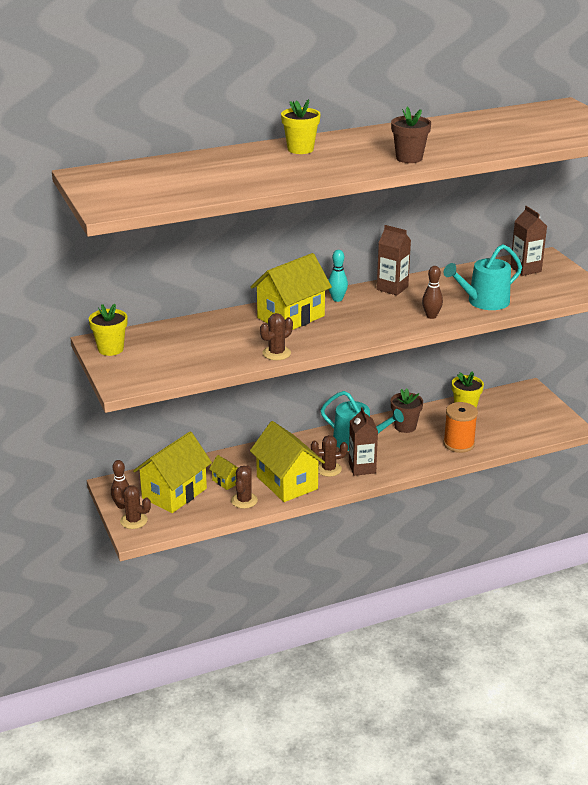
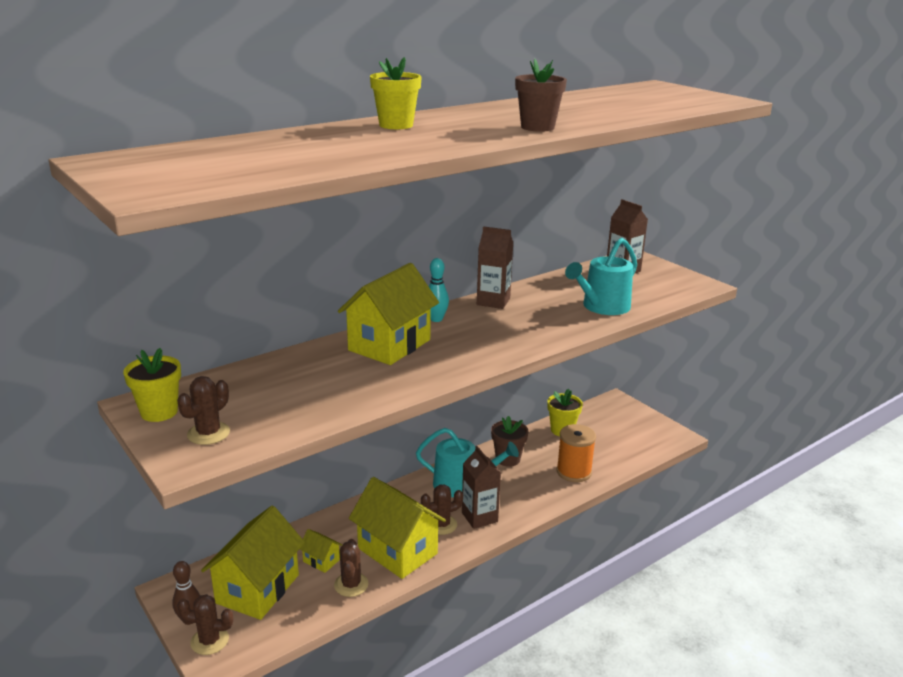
camera: 15 degrees left, 5 degrees down
brown cactus [260,313,293,360] -> brown cactus moved to [177,376,230,445]
brown bowling pin [422,266,443,319] -> none

